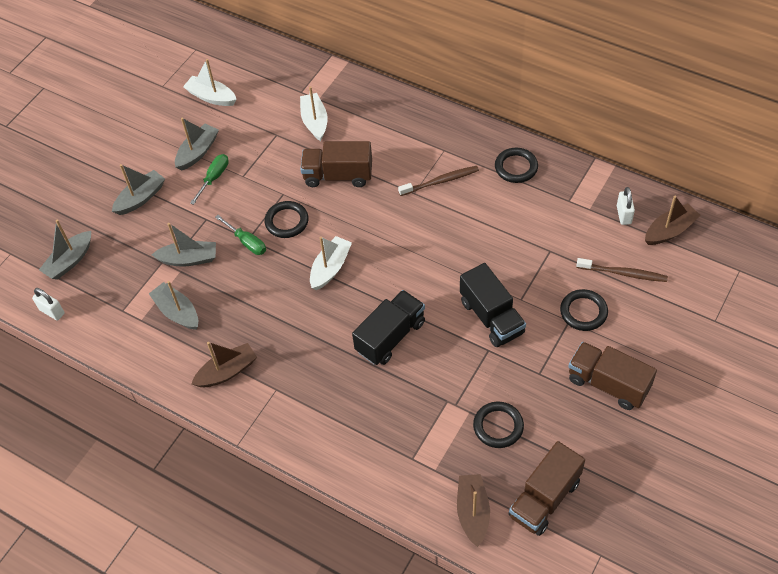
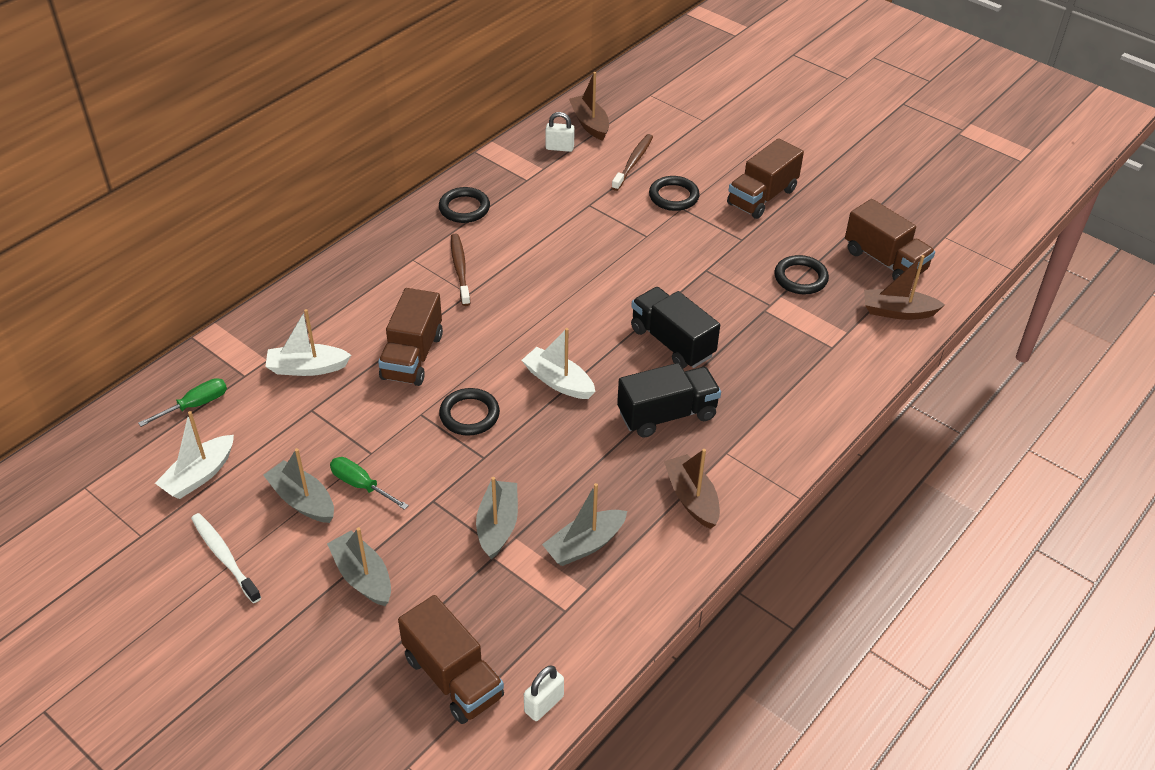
camera: 85 degrees left, 10 degrees down
grey boat [39,220,91,280] -> brown truck [398,595,504,724]
green screwdriver [215,215,266,255] -> green screwdriver moved to [138,378,227,427]
black truck [460,263,526,347] -> black truck moved to [617,363,721,438]
none -> white toothbrush [191,513,262,603]

